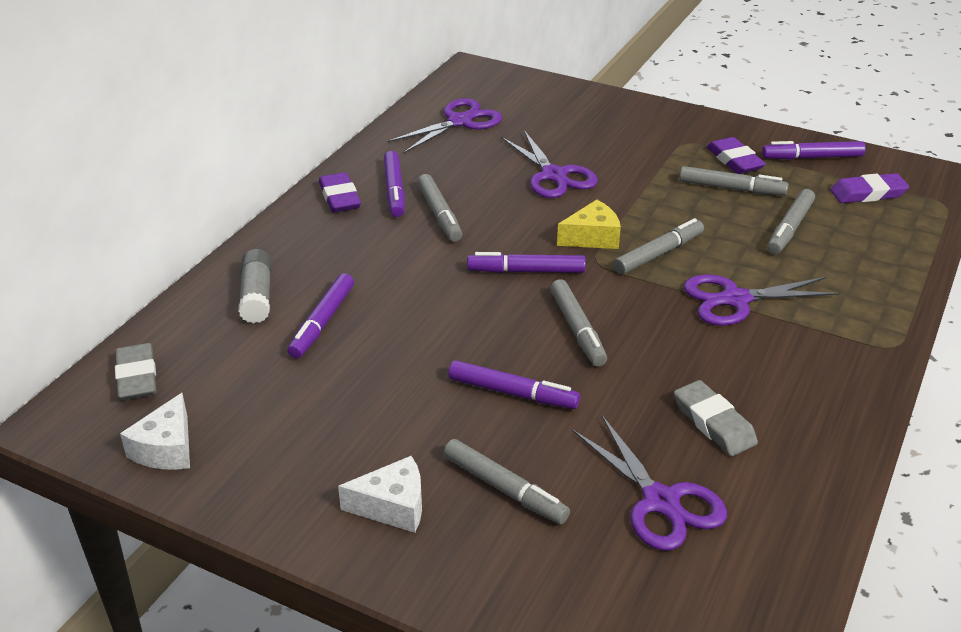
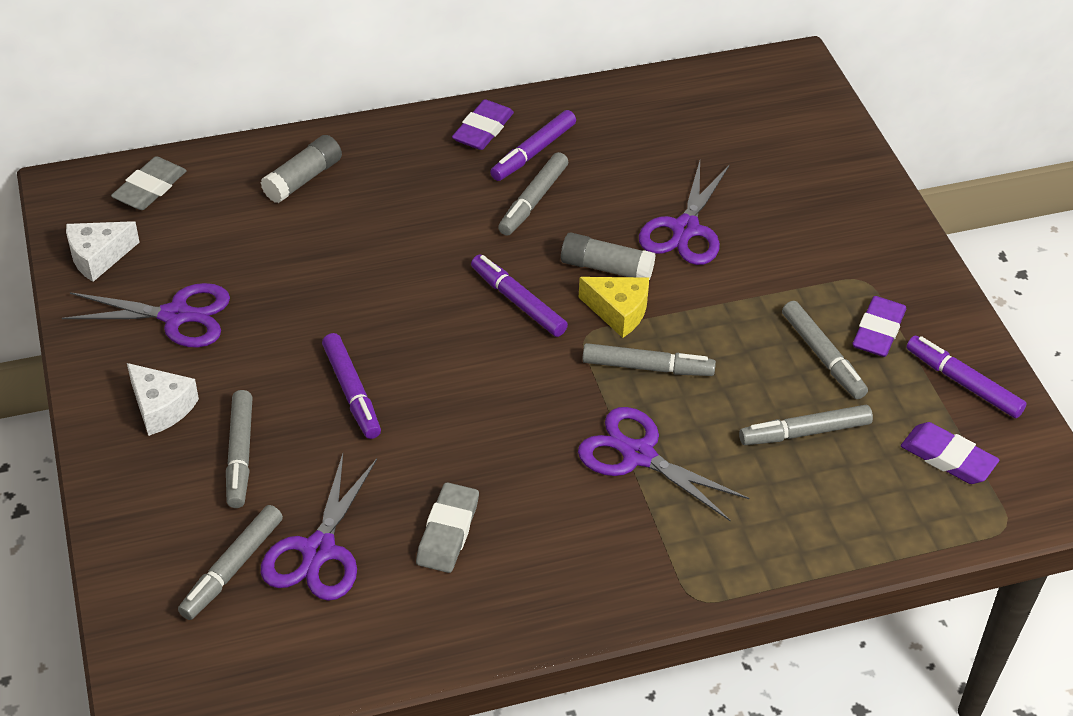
camera: 45 degrees right, 10 degrees up
purple marker [288,273,354,358] -> none
purple scissors [387,98,502,153] -> purple scissors moved to [62,283,230,348]
grey marker [550,279,607,367] -> grey marker moved to [178,505,283,620]
none -> grey glue stick [561,232,655,280]

